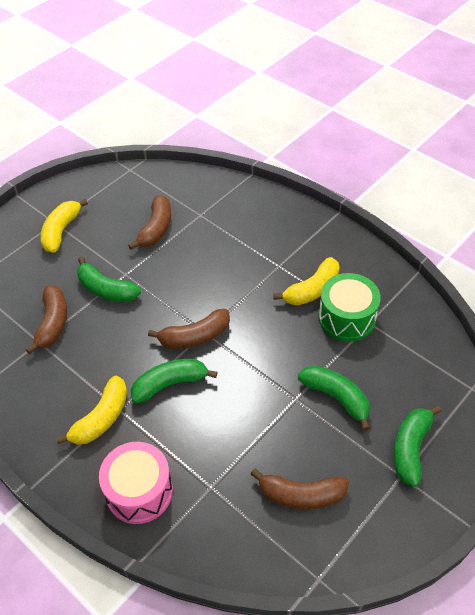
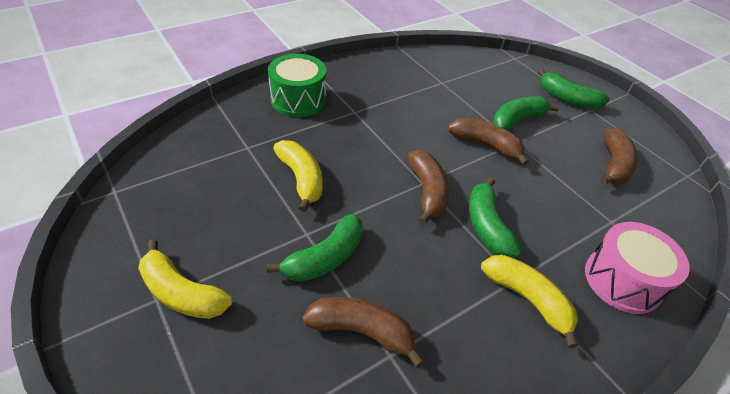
camera: 80 degrees left, 5 degrees down
brown banana [128,195,171,250] -> brown banana moved to [448,118,529,166]
yellow banana [273,257,340,305] -> yellow banana moved to [273,140,323,212]
green drum [319,273,381,342] -> green drum moved to [268,54,326,117]

